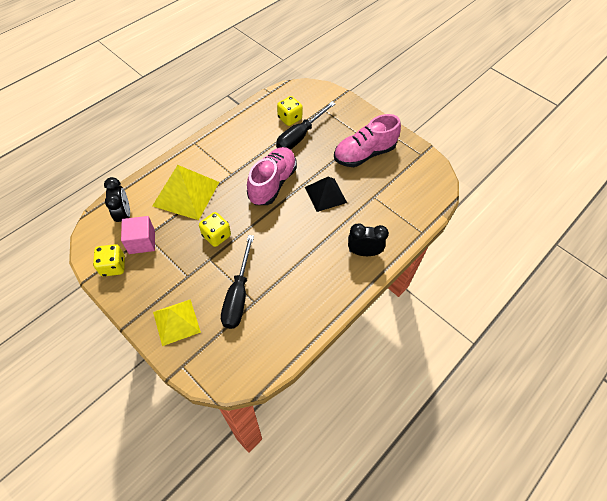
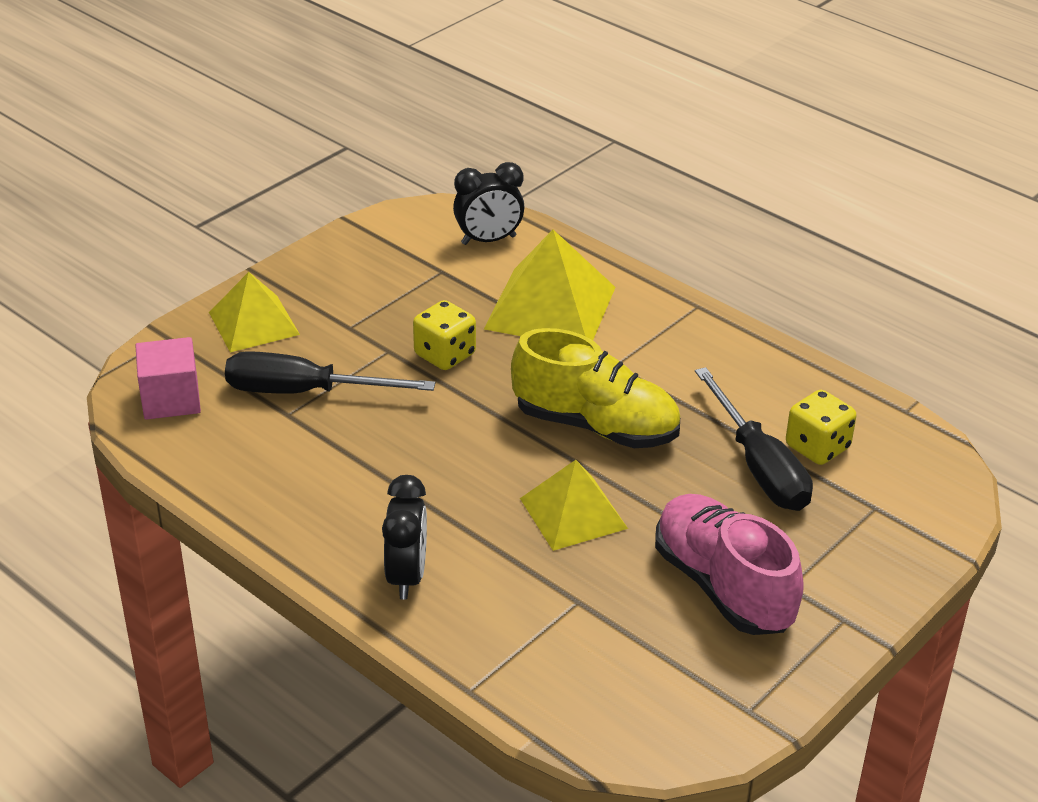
camera: 90 degrees right, 20 degrees down
yellow dice [93,244,125,277] -> none
pink cube [121,216,155,254] -> pink cube moved to [135,337,201,420]
pink shoe [247,147,297,205] -> yellow shoe [511,328,680,448]
black screwdriver [276,102,336,150] -> black screwdriver turned 150 degrees counterclockwise [695,367,813,511]
black pyramid [305,177,347,212] -> yellow pyramid [520,460,628,551]

